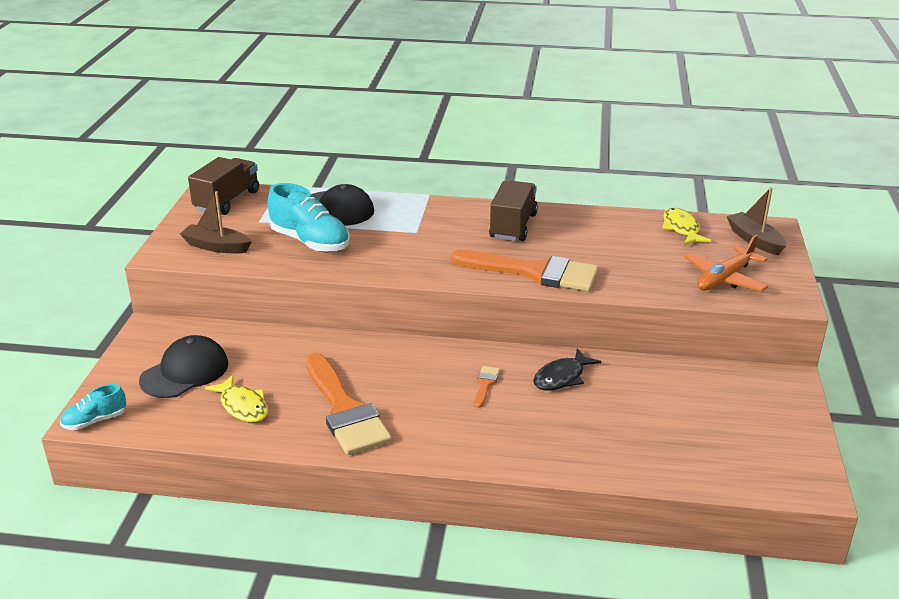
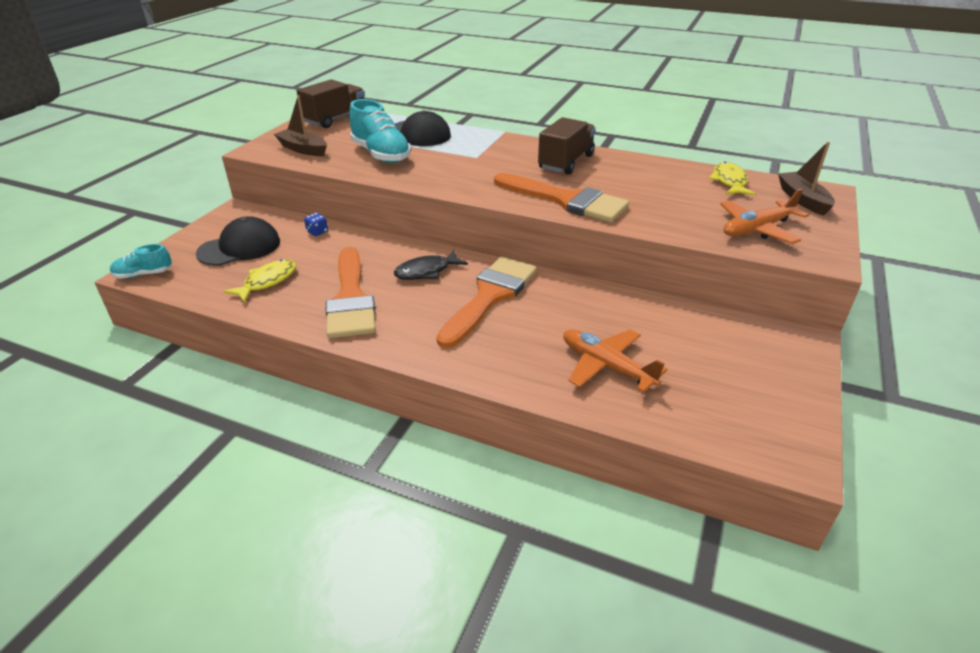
camera: 15 degrees right, 5 degrees up
yellow fish [205,375,268,422] -> yellow fish turned 120 degrees counterclockwise [223,259,296,303]
orange brush [474,366,500,408] -> orange brush [437,257,537,348], size x2.47
black fish [533,348,601,391] -> black fish moved to [394,250,468,280]
none -> blue dice [304,213,328,236]
none -> orange plane [563,329,667,393]

